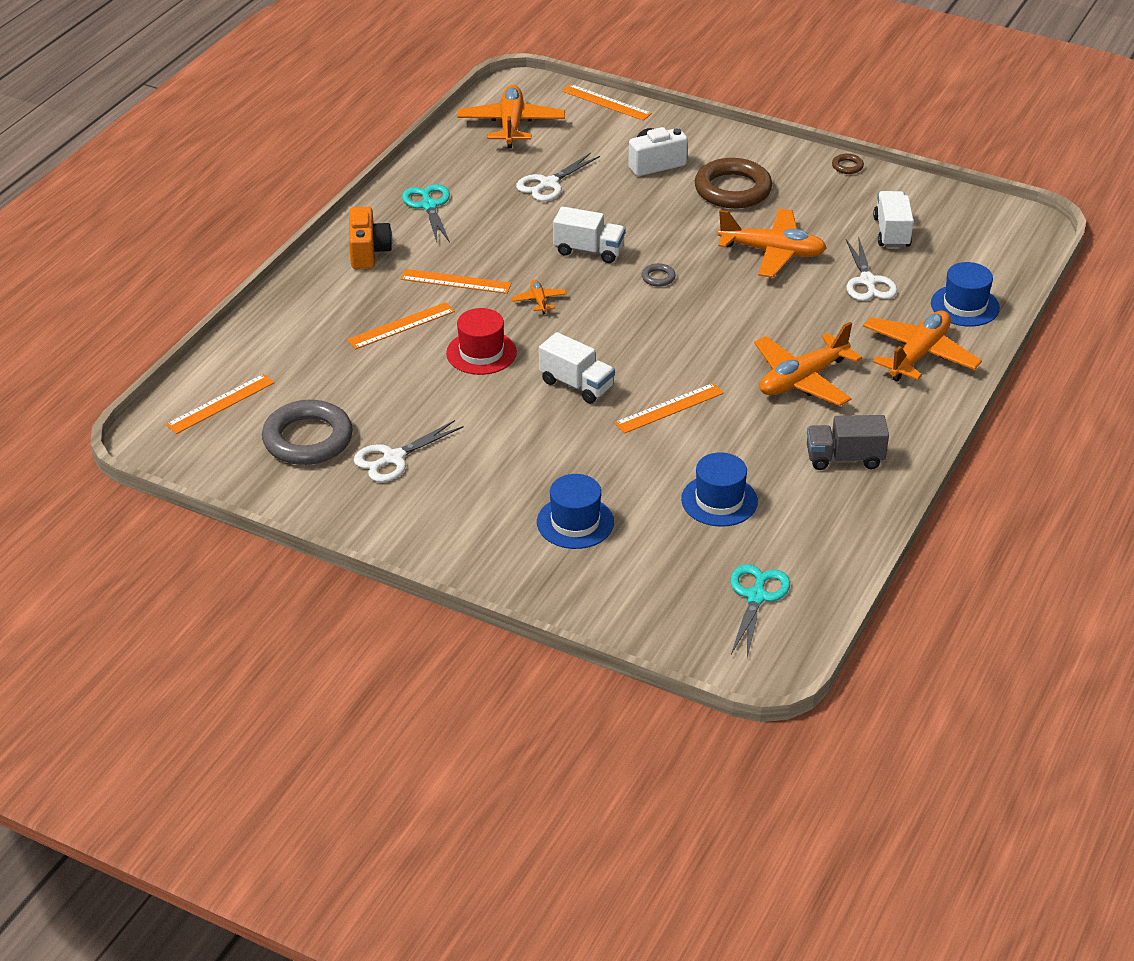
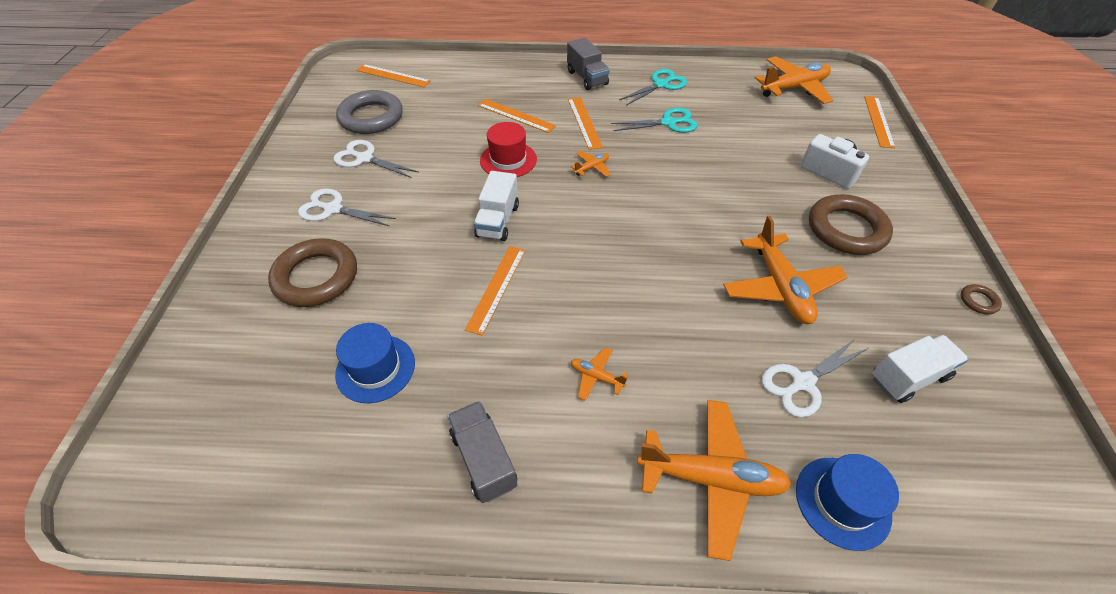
camera: 65 degrees right, 10 degrees up
orange camera [349,207,392,269] -> grey truck [567,38,610,90]
white scissors [516,153,600,201] -> white scissors moved to [298,188,396,226]
blue hat [537,474,614,549] -> brown ring [268,238,357,307]
white truck [553,206,626,263] -> none
orange ruler [614,383,724,434] -> orange ruler turned 75 degrees clockwise [465,246,526,336]
grey ring [642,263,676,286] -> none
turquoise scissors [730,564,790,658] -> turquoise scissors moved to [611,108,697,133]
orange plane [754,322,862,406] -> orange plane [571,347,628,401], size x0.46

